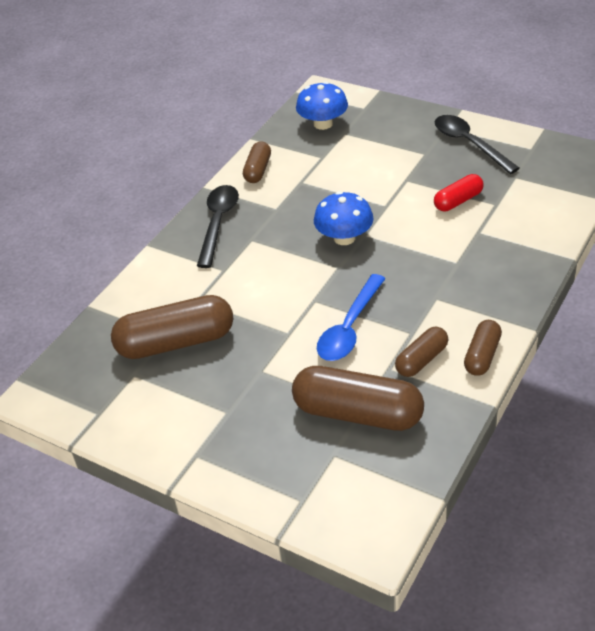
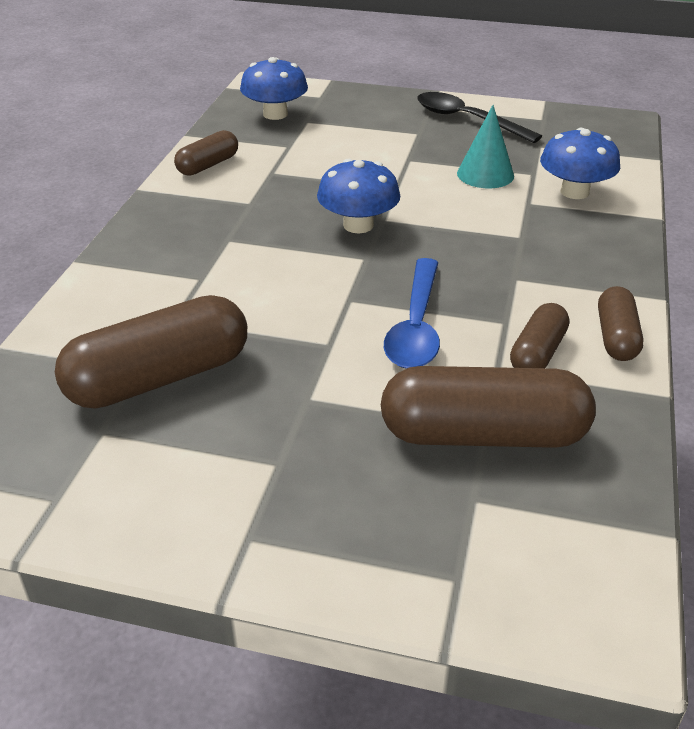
camera: 20 degrees left, 5 degrees down
black spoon [197,185,239,268] -> none
brown capsule [243,141,271,183] -> brown capsule turned 45 degrees clockwise [174,130,238,176]
red capsule [434,174,484,211] -> turquoise cone [457,105,514,188]
none -> blue mushroom [540,128,620,199]

